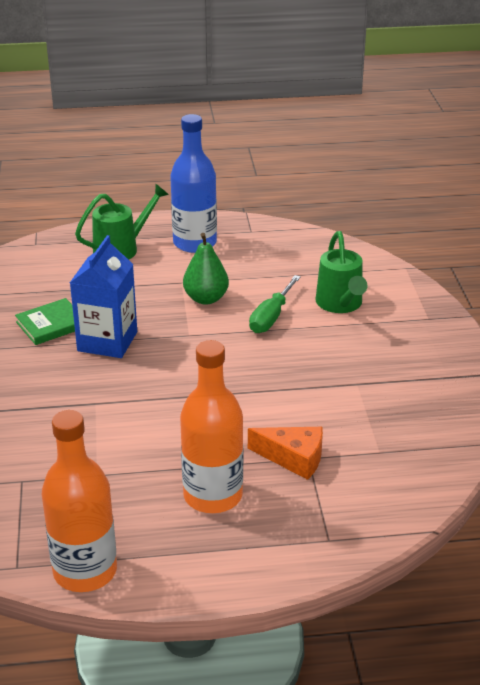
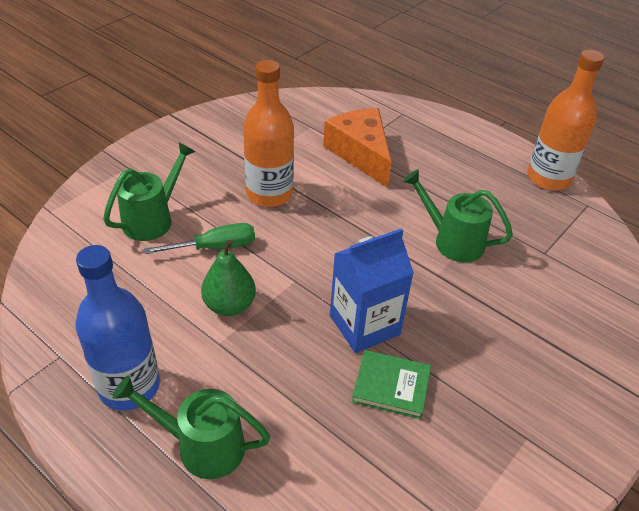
camera: 135 degrees left, 10 degrees up
orange bottle [180,340,243,513] -> orange bottle moved to [243,60,294,207]
orange cheese [248,427,323,480] -> orange cheese [323,108,392,188], size x1.53
none -> green watering can [403,169,513,262]

